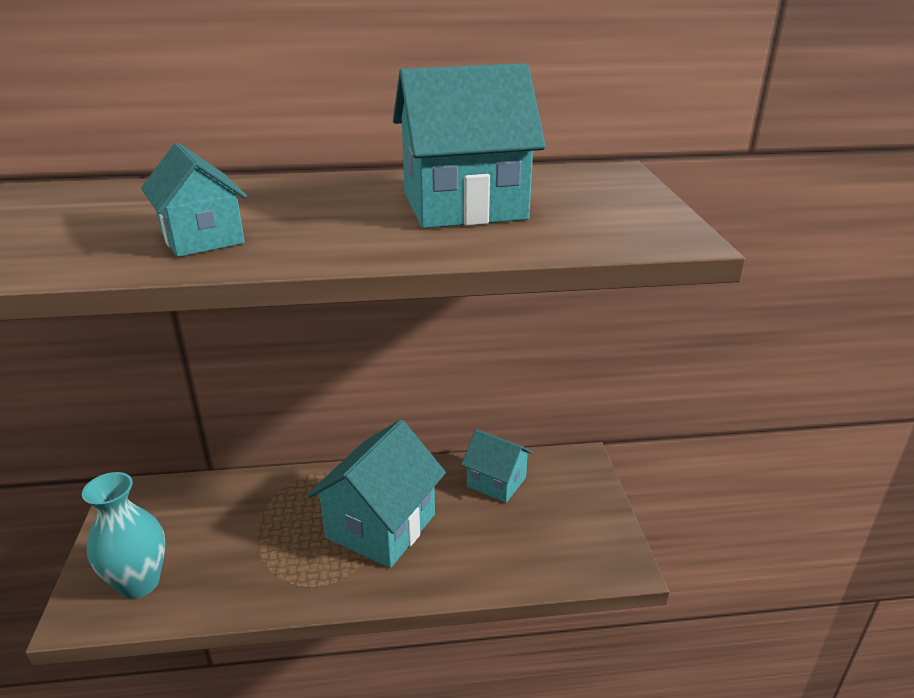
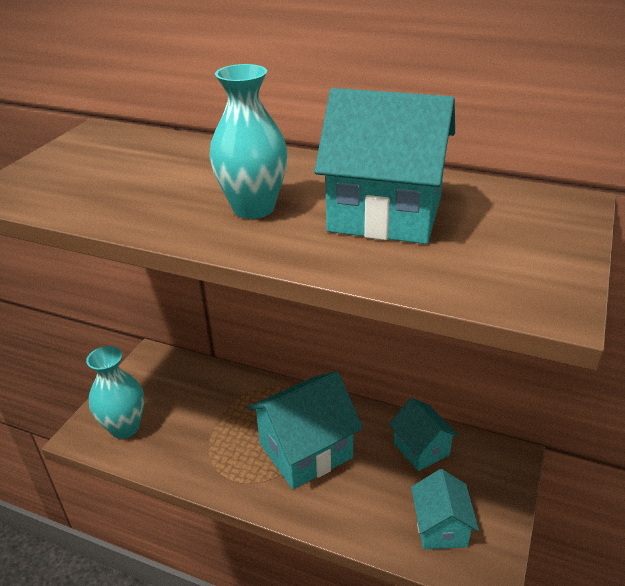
camera: 30 degrees right, 5 degrees up
turquoise house [141,143,248,257] -> turquoise house moved to [411,469,479,549]
none -> turquoise vase [210,64,288,219]

